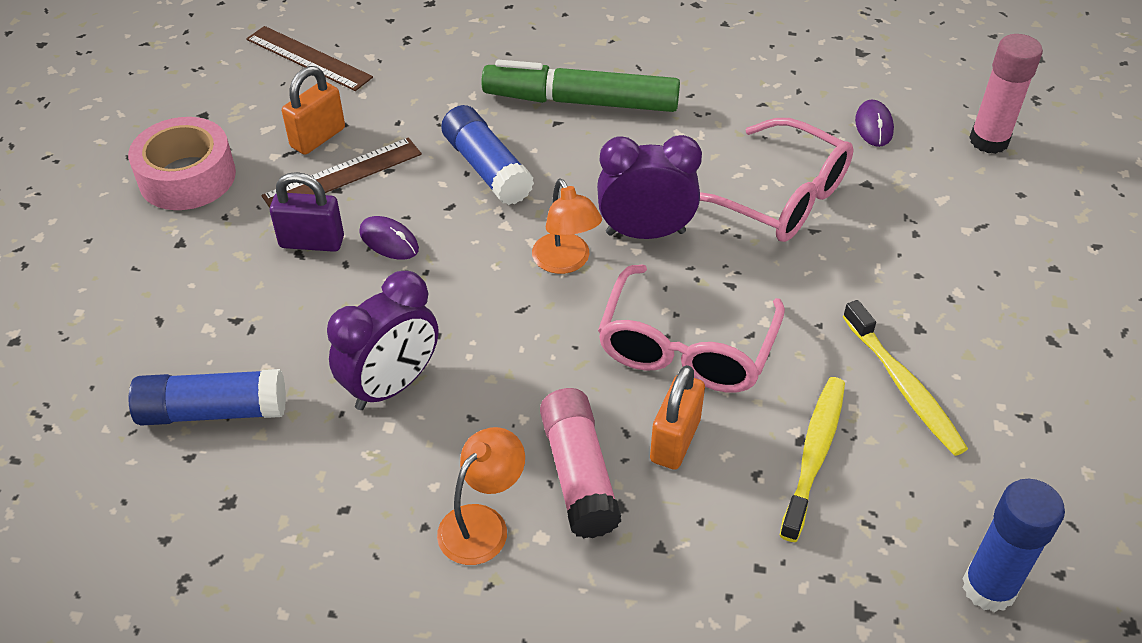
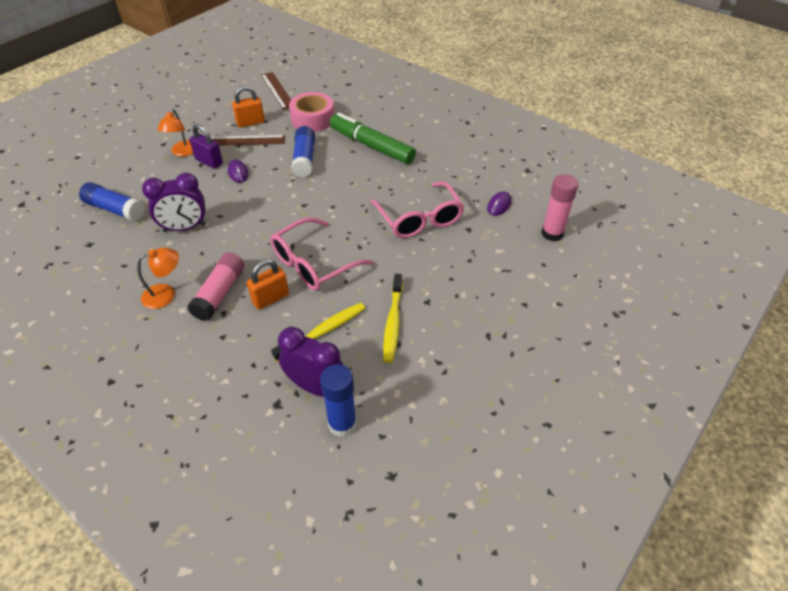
camera: 30 degrees right, 0 degrees up
pink tape [128,117,236,210] -> pink tape moved to [289,92,334,132]
orange lamp [532,179,602,274] -> orange lamp moved to [158,109,193,157]
purple clock [597,135,702,239] -> purple clock moved to [278,327,343,397]

